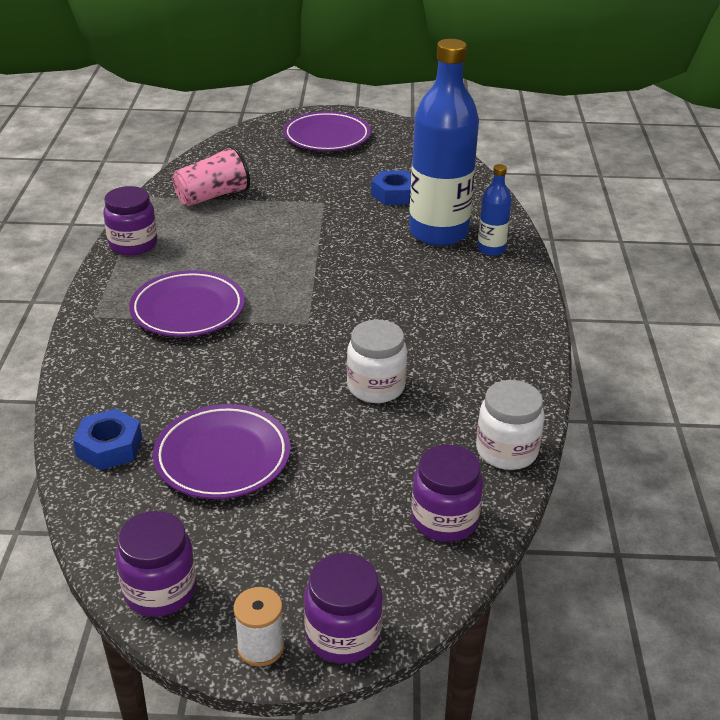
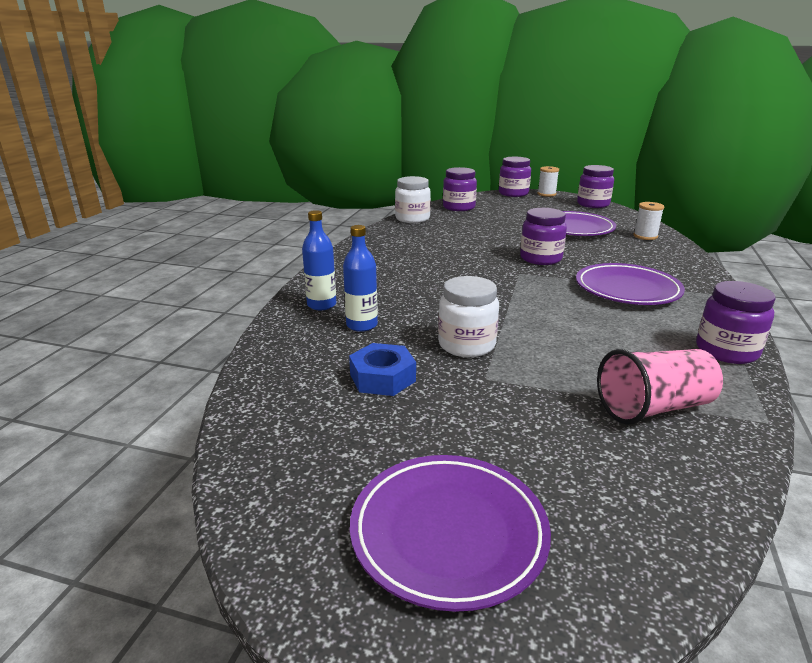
camera: 165 degrees left, 10 degrees down
blue nut [73,409,142,470] -> white spool [633,202,664,240]
white jar [347,320,407,403] -> white jar moved to [438,276,499,357]
blue bottle [409,39,479,246] -> blue bottle [343,225,378,332], size x0.46
none -> purple jar [520,208,567,265]

